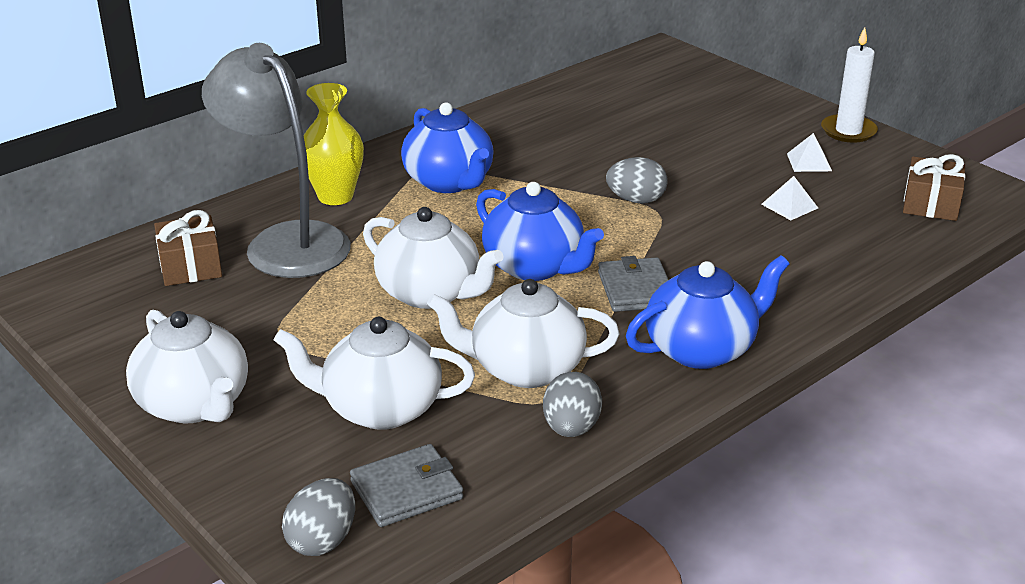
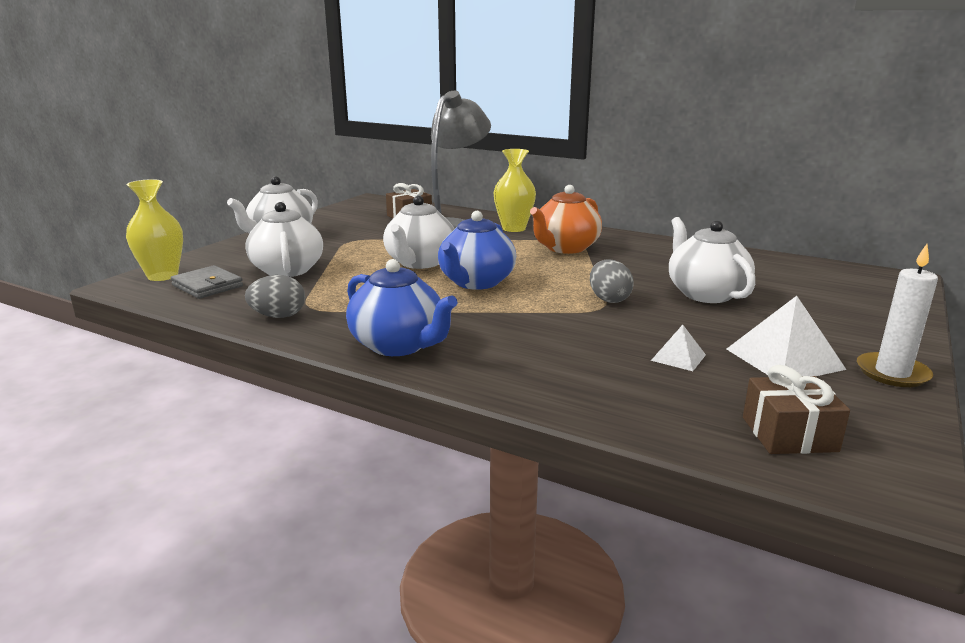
camera: 70 degrees right, 10 degrees down
grey egg [282,478,355,556] -> yellow vase [126,179,183,281]
blue teapot [401,102,494,193] -> orange teapot [530,185,602,254]
white teapot [427,279,619,388] -> white teapot moved to [669,217,755,303]
grey wallet [598,256,669,312] -> none
white pyramid [787,133,832,172] -> white pyramid [727,296,847,376], size x1.86

